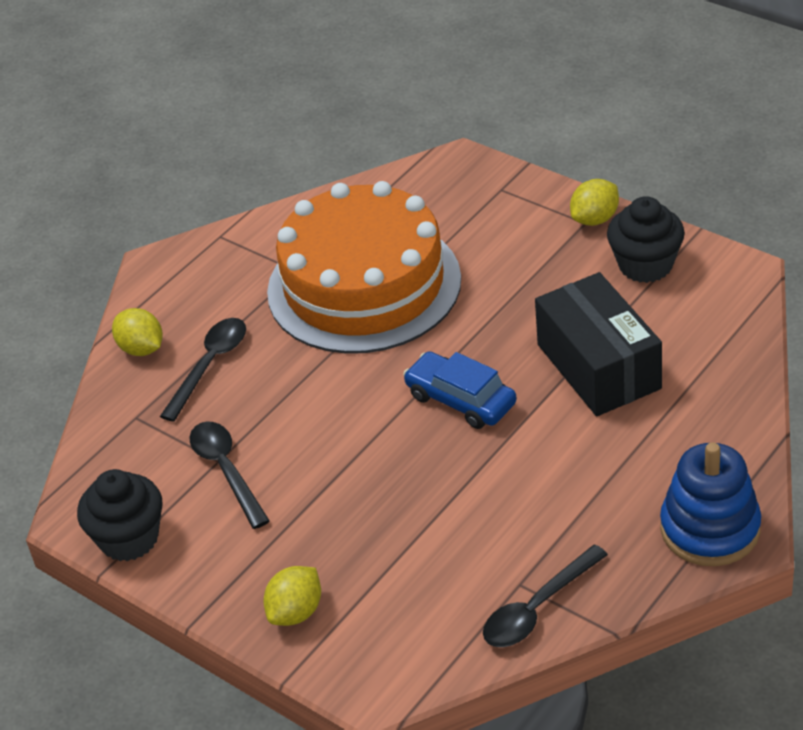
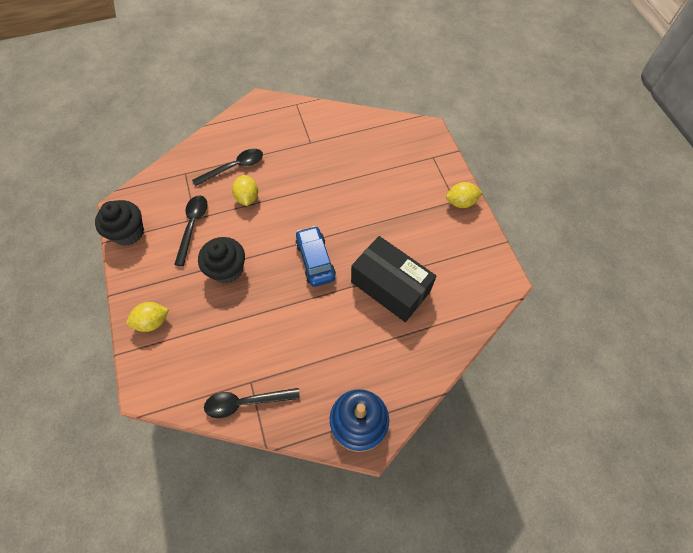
camera: 30 degrees right, 20 degrees up
yellow lemon [112,308,163,356] -> yellow lemon moved to [232,175,258,206]
orange cake [267,181,461,354] -> none
black box [535,272,662,416] -> black box turned 60 degrees counterclockwise [351,236,436,322]
black cupcake [607,196,685,283] -> black cupcake moved to [198,237,245,284]

